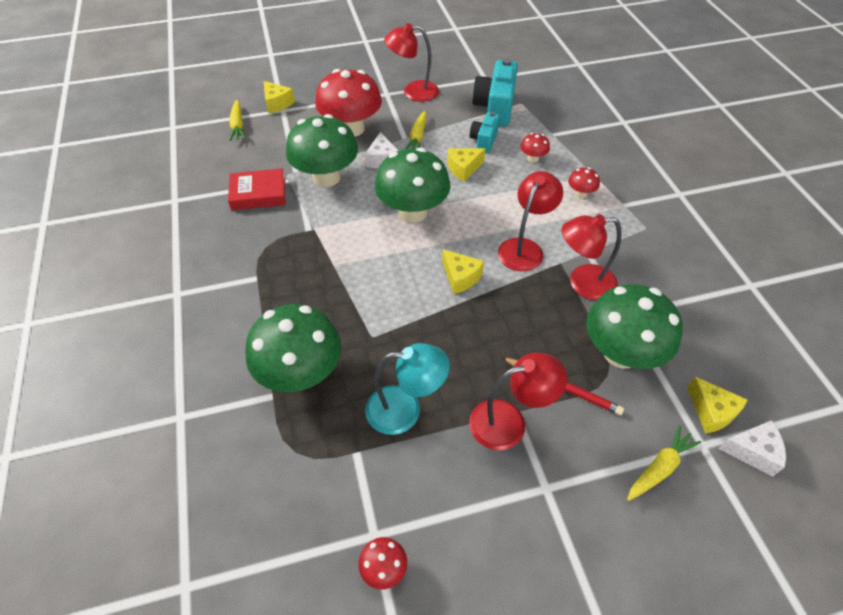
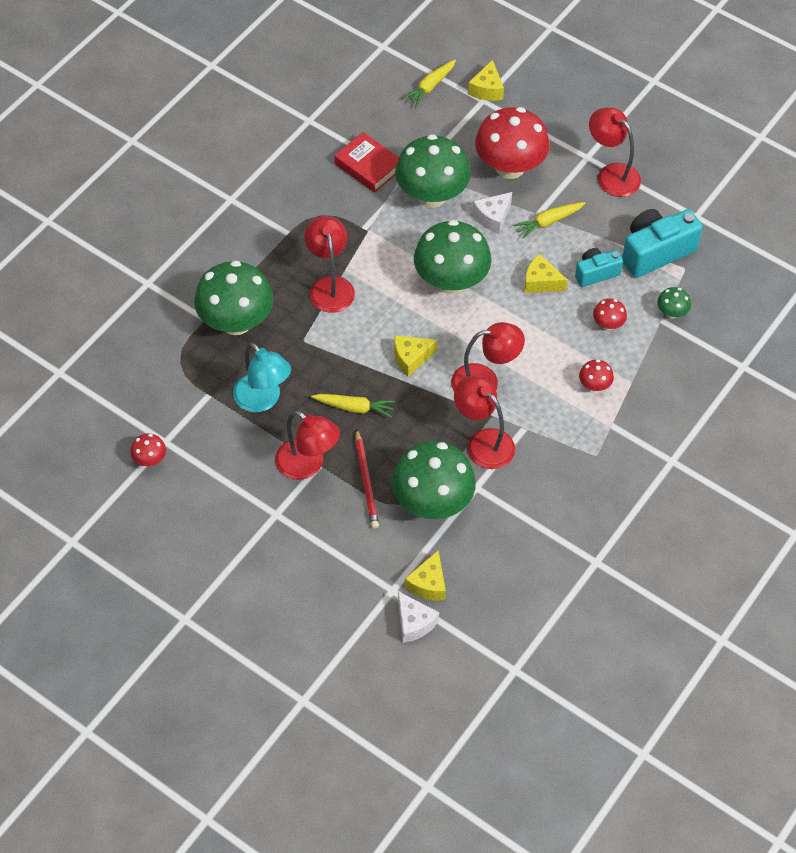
camera: 50 degrees right, 5 degrees up
yellow cheese [442,249,484,294] -> yellow cheese turned 60 degrees clockwise [394,335,438,377]
yellow carrot [627,425,701,501] -> yellow carrot moved to [311,394,395,418]
none -> red lamp [304,216,355,313]
none -> green mushroom [657,287,691,319]

